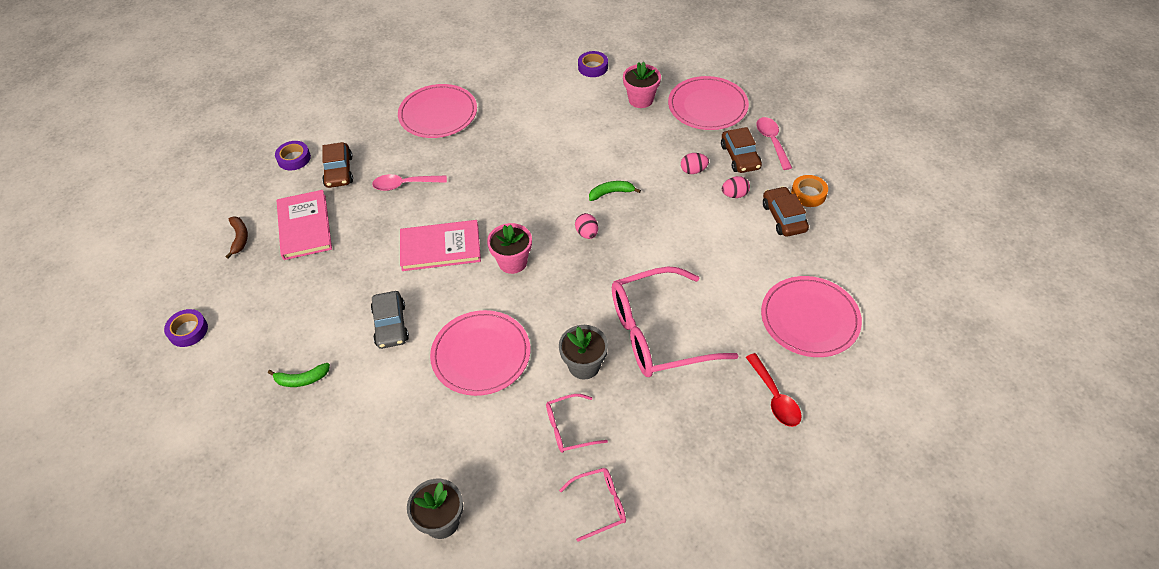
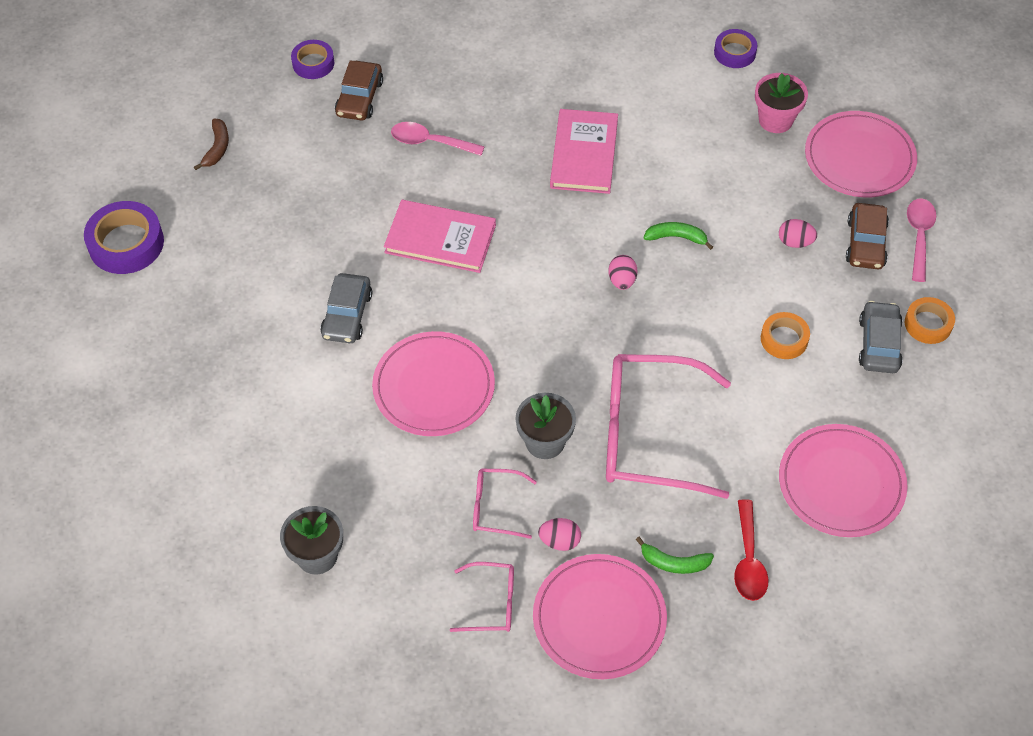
camera: 20 degrees right, 5 degrees up
purple tape [164,309,208,347] -> purple tape [84,201,164,274], size x1.64
green banana [268,363,330,387] -> green banana moved to [636,537,714,574]
pink book [277,190,332,260] -> pink book moved to [550,109,618,194]
pink plate [398,84,477,138] -> pink plate moved to [533,554,667,679]
pink flower pot [487,223,532,274] -> none
pink egg [722,176,750,198] -> pink egg moved to [538,518,581,551]
brown car [763,186,809,237] -> grey car [859,301,903,373]
none -> orange tape [761,312,810,359]

